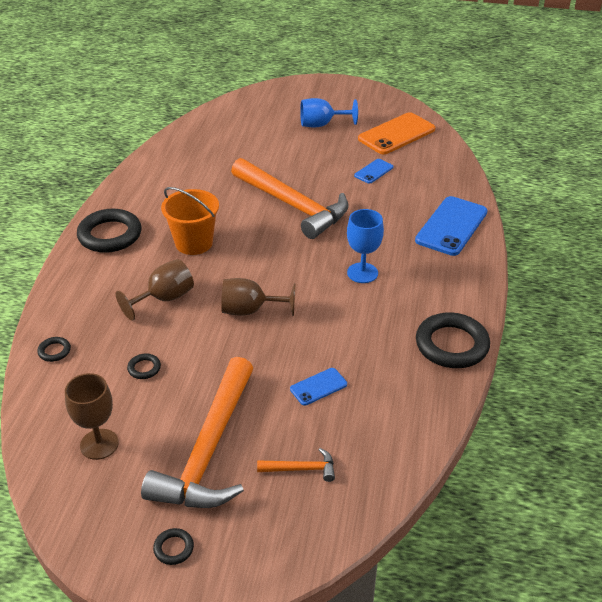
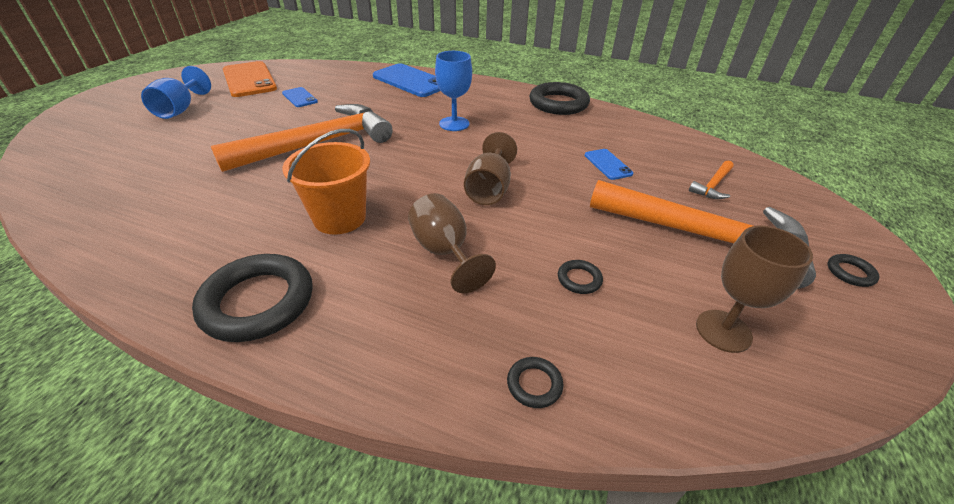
camera: 80 degrees left, 0 degrees up
orange hammer [257,448,335,482] -> orange hammer turned 150 degrees counterclockwise [689,160,734,199]

